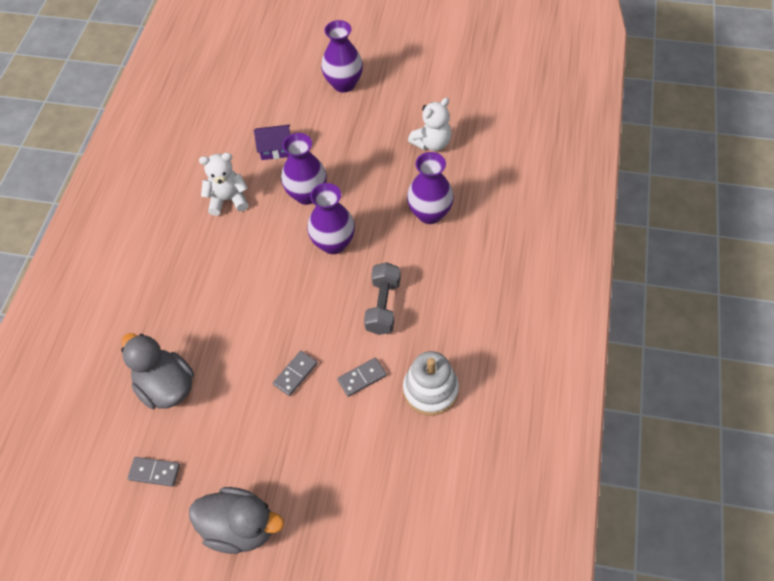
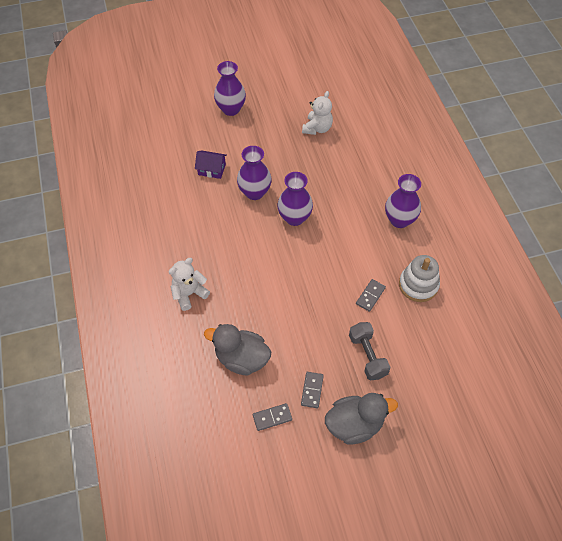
camera: 30 degrees left, 0 degrees up
white teddy bear [199,153,249,216] -> white teddy bear moved to [169,258,210,311]
purple house [254,125,290,160] -> purple house turned 45 degrees clockwise [195,150,227,179]
grey domino [273,351,318,396] -> grey domino moved to [301,372,324,408]
grey dumbbell [364,262,401,335] -> grey dumbbell moved to [349,322,390,380]
purple vase [407,152,454,224] -> purple vase moved to [385,174,421,228]

